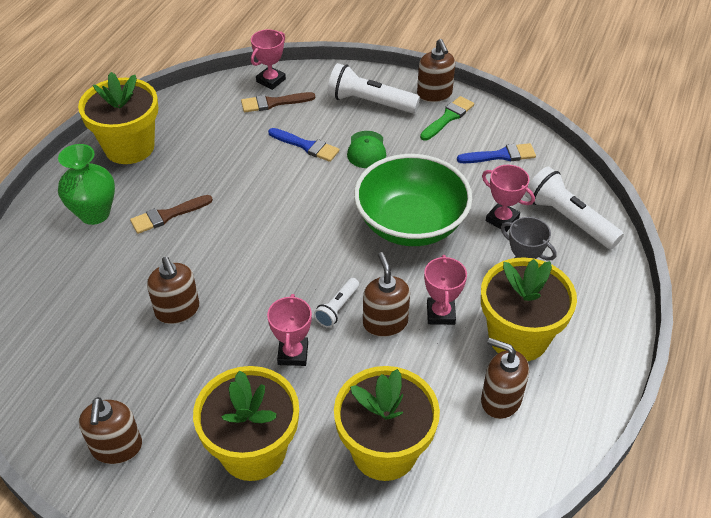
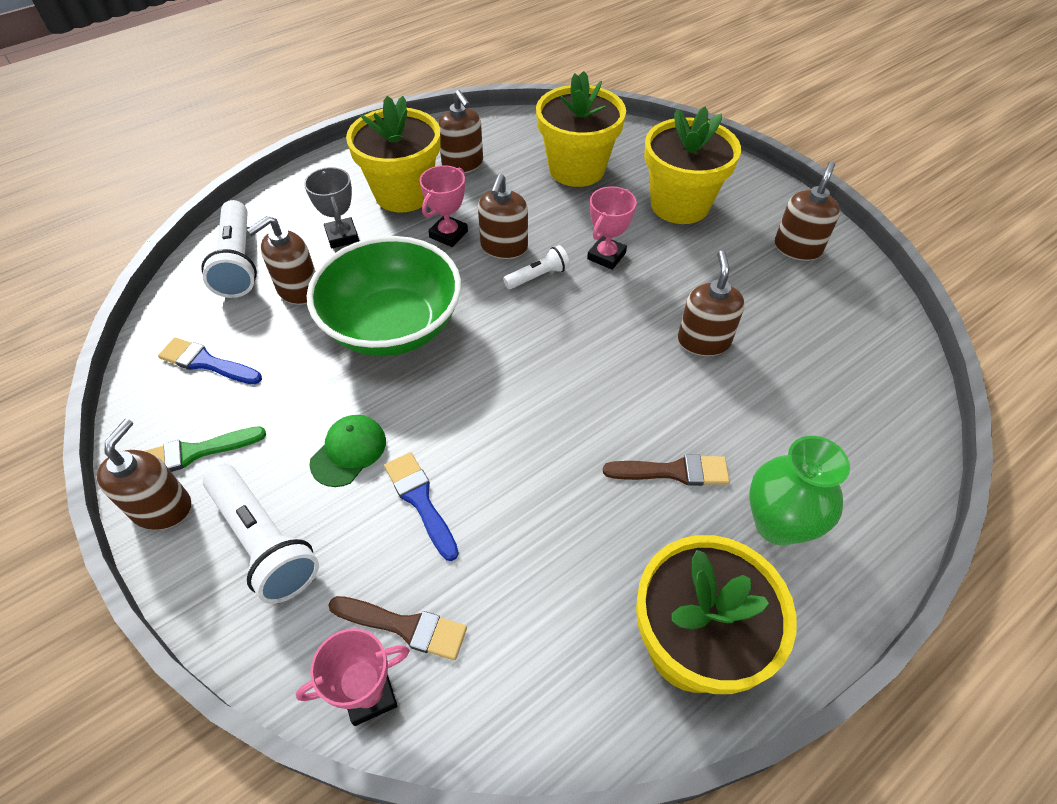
camera: 150 degrees left, 5 degrees up
pink trophy [482,165,535,232] -> brown soap dispenser [247,216,316,305]

